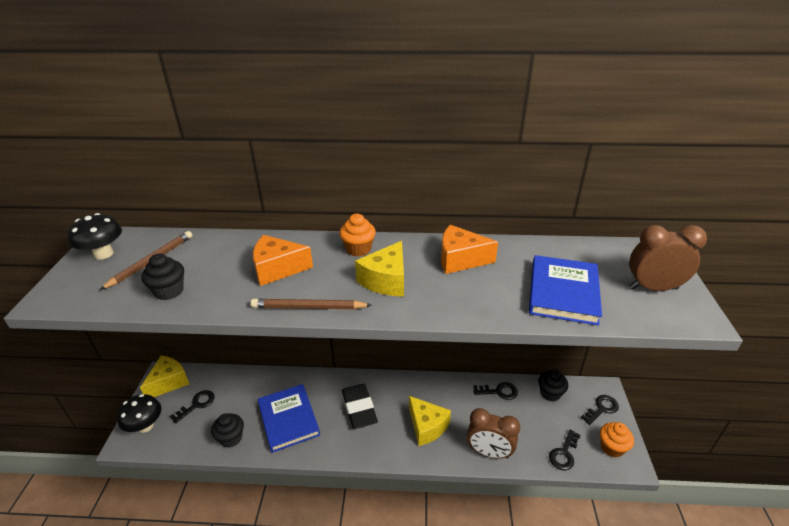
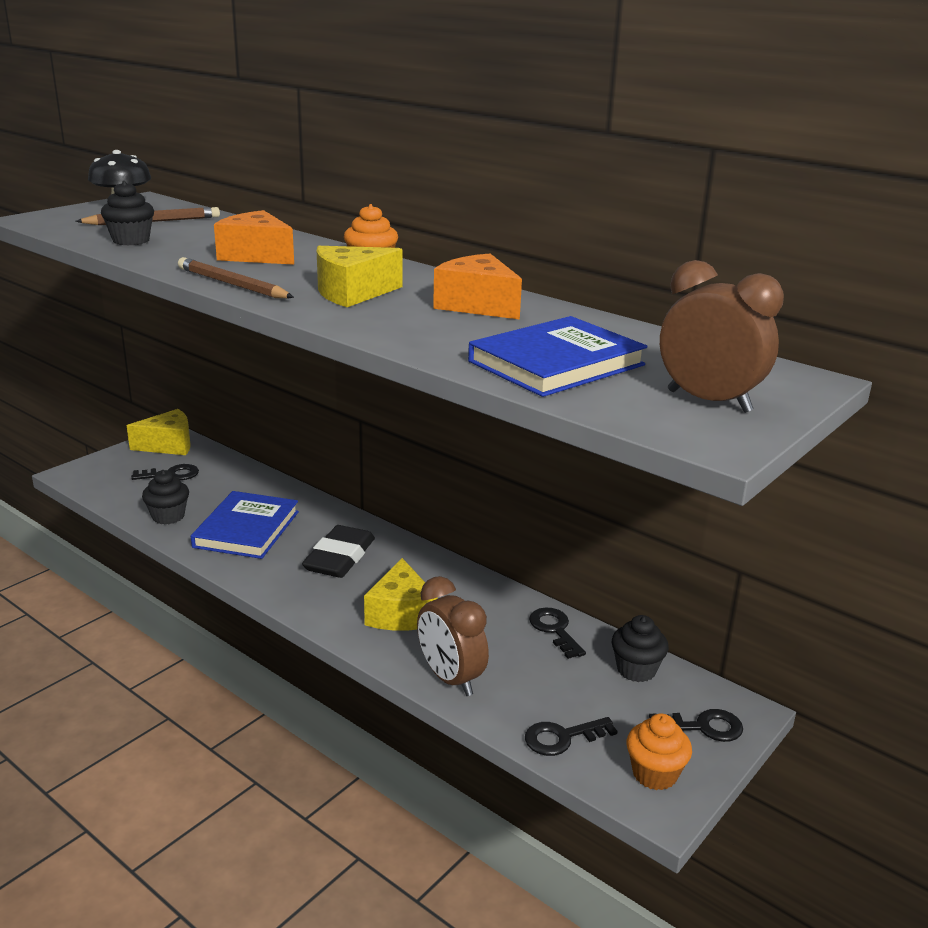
camera: 35 degrees right, 10 degrees down
black mushroom [117,394,161,433] -> none
black key [473,382,518,400] -> black key turned 150 degrees counterclockwise [529,607,586,659]

